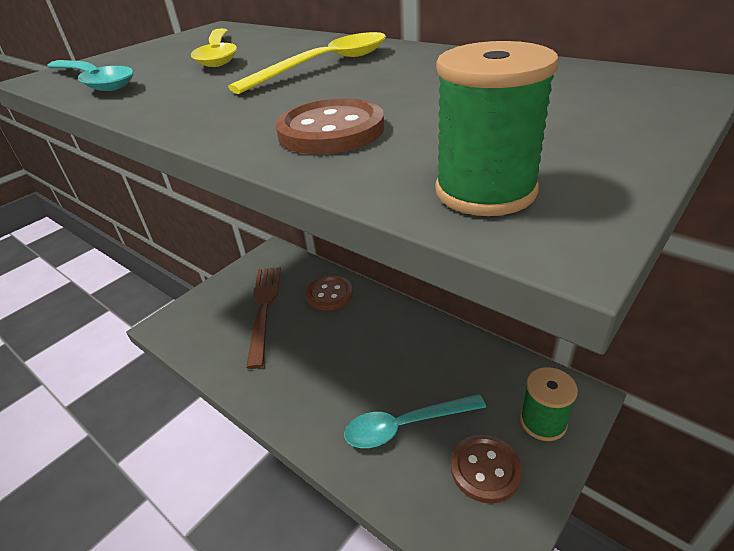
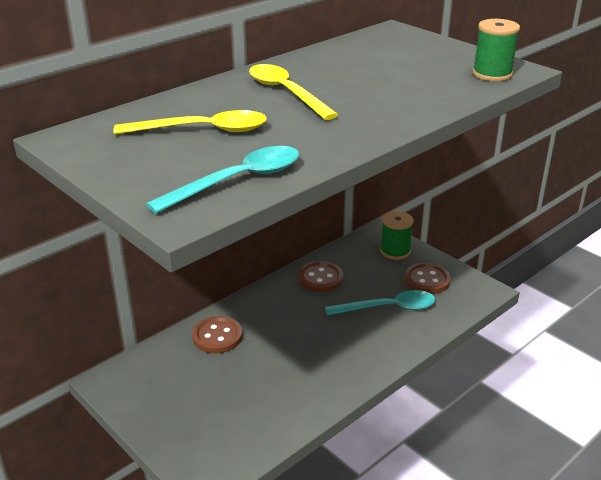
camera: 85 degrees left, 5 degrees down
brown fork [246,267,281,369] -> none
brown button [275,98,384,154] -> brown button moved to [298,261,343,292]
turquoise spoon [344,394,486,448] -> turquoise spoon turned 90 degrees counterclockwise [325,290,435,316]

